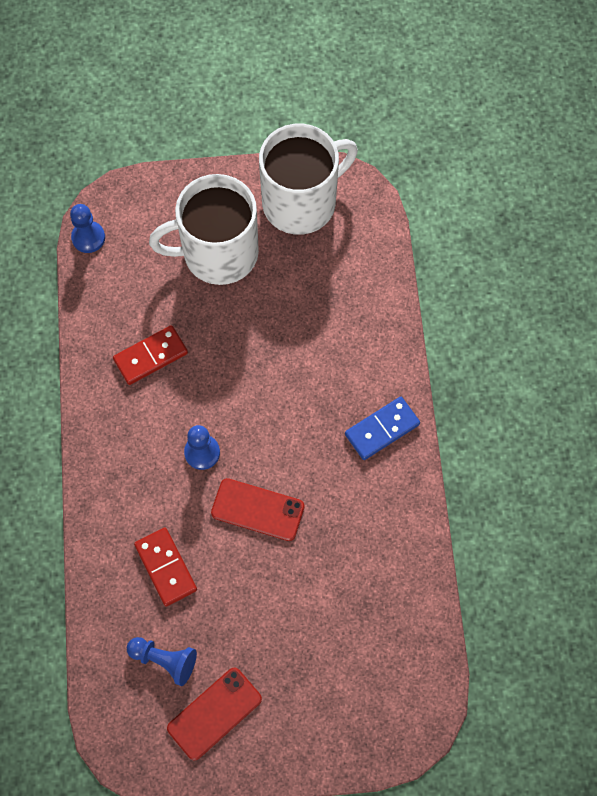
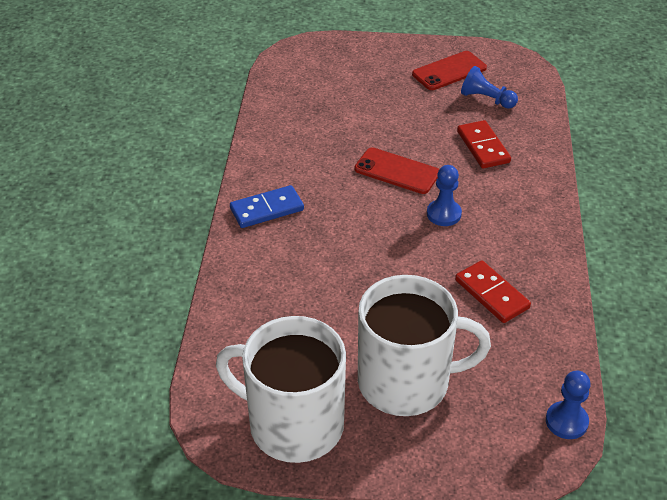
camera: 170 degrees left, 25 degrees down
red domino [113,325,188,385] -> red domino turned 75 degrees clockwise [455,260,531,323]
white mug [259,124,358,235] -> white mug turned 45 degrees clockwise [216,316,346,463]

